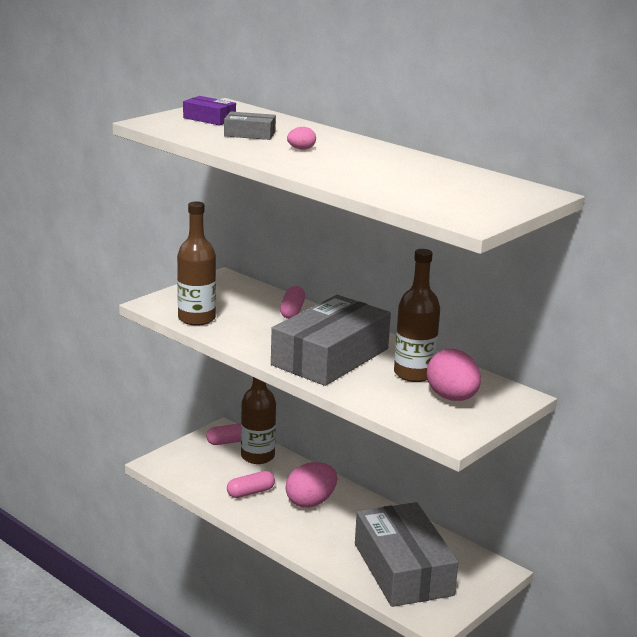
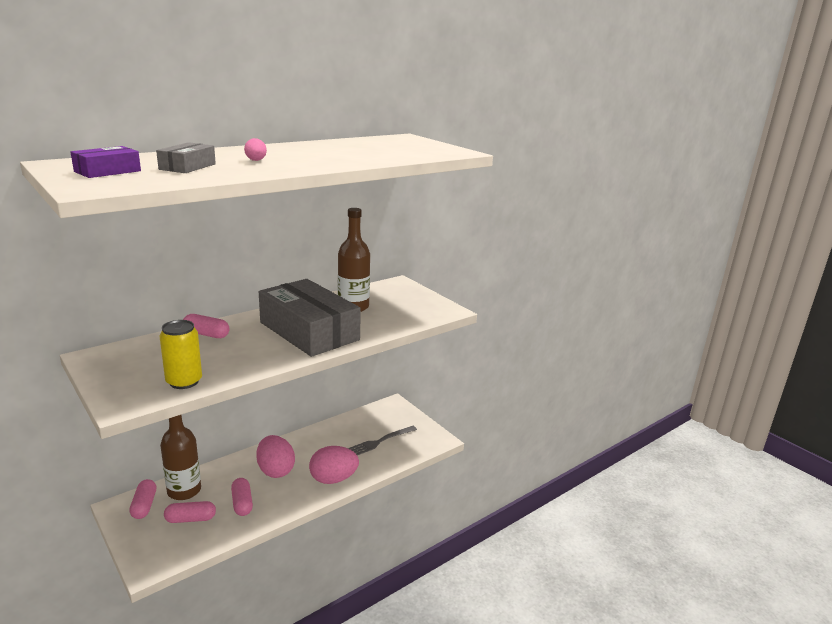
camera: 80 degrees left, 0 degrees up
brown bottle [177,202,216,326] -> yellow can [160,320,202,389]
grey box [355,502,458,607] -> grey fork [348,426,417,455]
pink egg [427,349,481,401] -> pink egg moved to [309,446,359,484]
none -> pink capsule [164,501,216,523]

